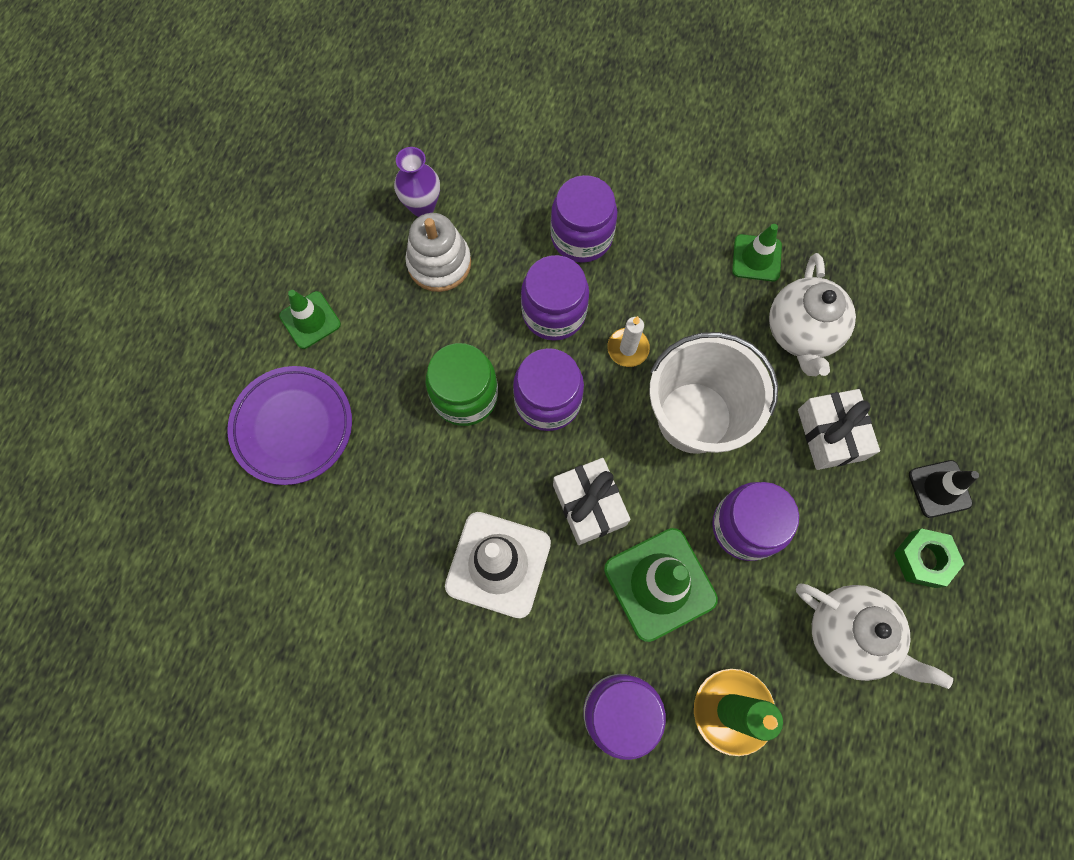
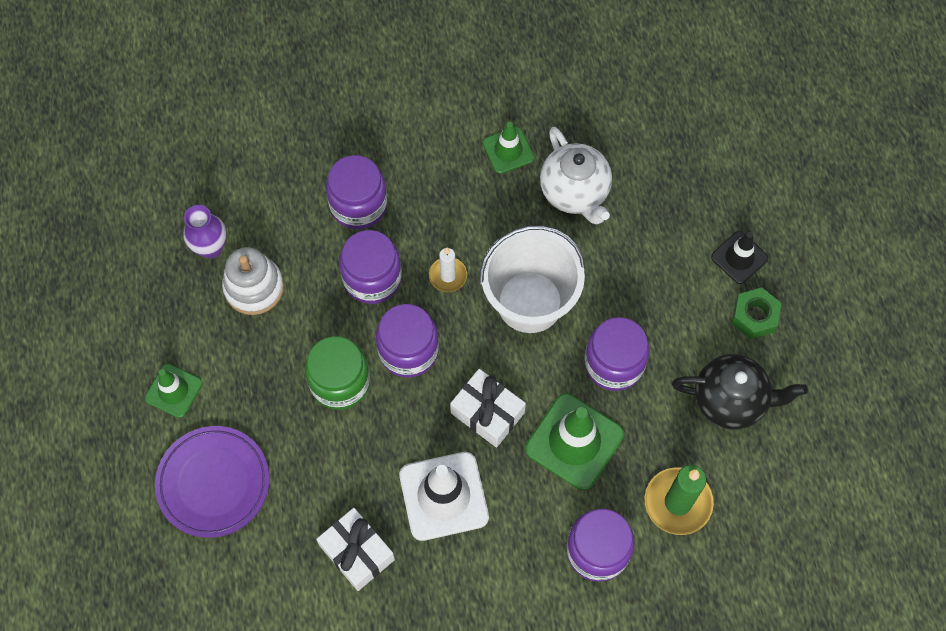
camera: 30 degrees left, 5 degrees down
white teapot [796,583,953,689] -> black teapot [672,354,808,430]
white gift [798,389,880,470] -> white gift moved to [316,508,395,591]

